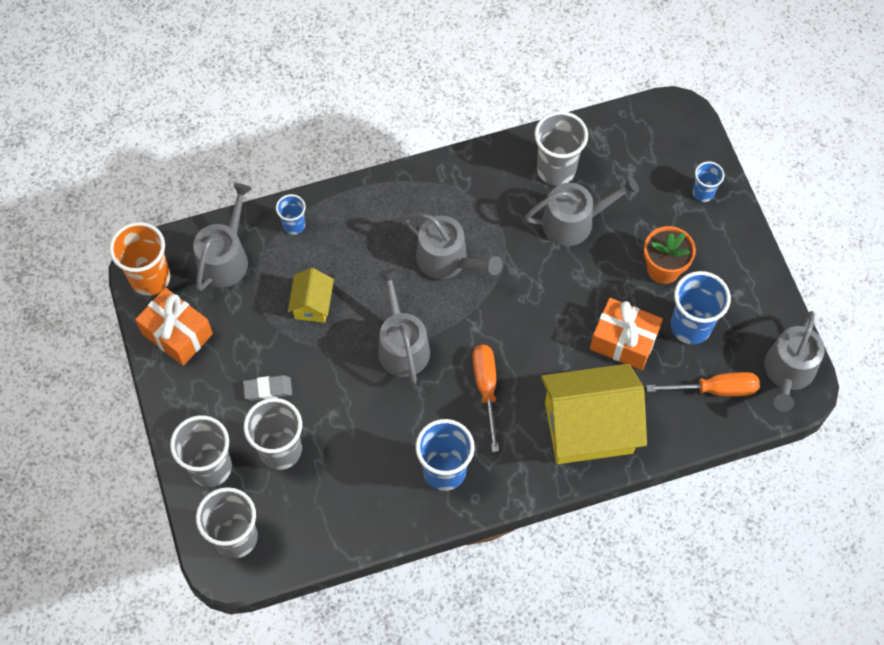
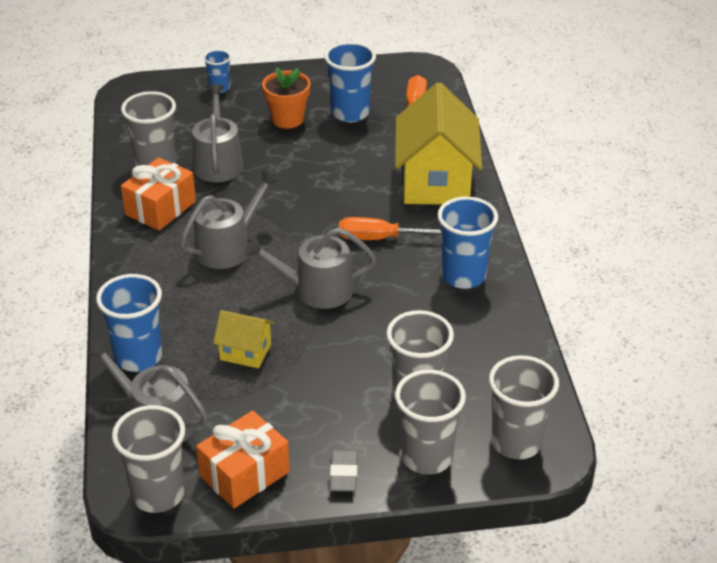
camera: 80 degrees left, 25 degrees down
orange cup [109,222,170,296] -> grey cup [112,405,185,513]
grey eraser [243,375,292,401] -> grey eraser moved to [330,450,358,491]
blue cup [276,194,306,235] -> blue cup [96,274,162,372], size x1.80
orange gift [590,298,663,370] -> orange gift moved to [121,157,196,230]
grey watering can [764,311,825,412] -> none

